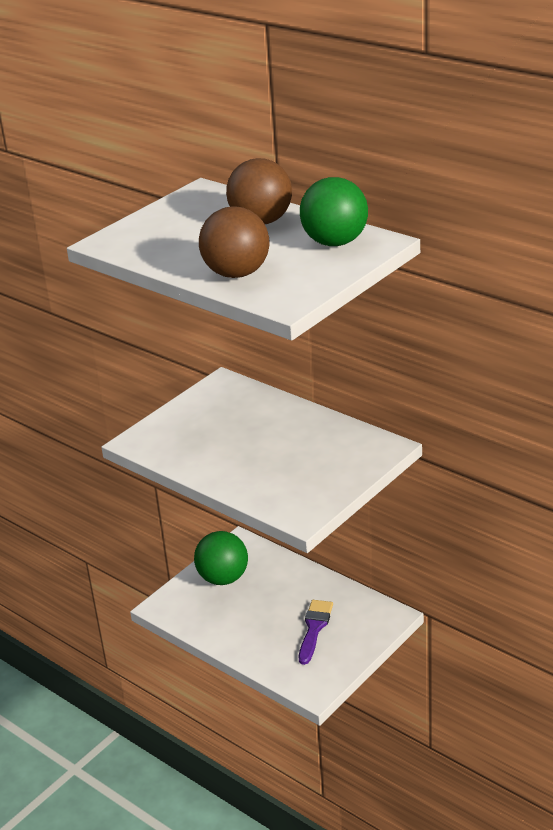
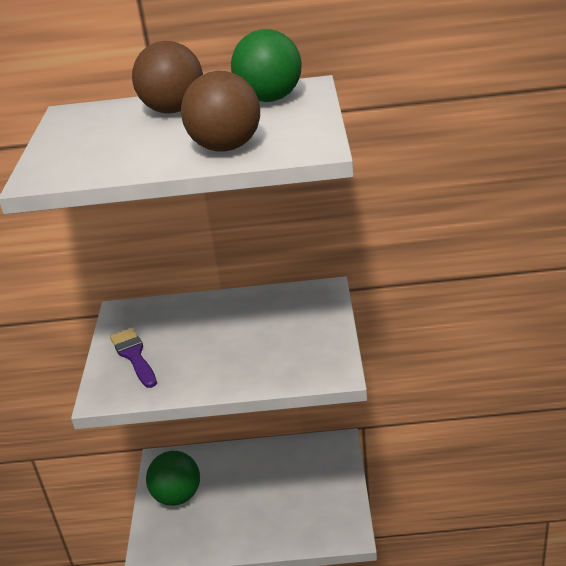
camera: 40 degrees left, 0 degrees up
purple brush [299,600,333,665] -> purple brush moved to [110,328,157,388]

